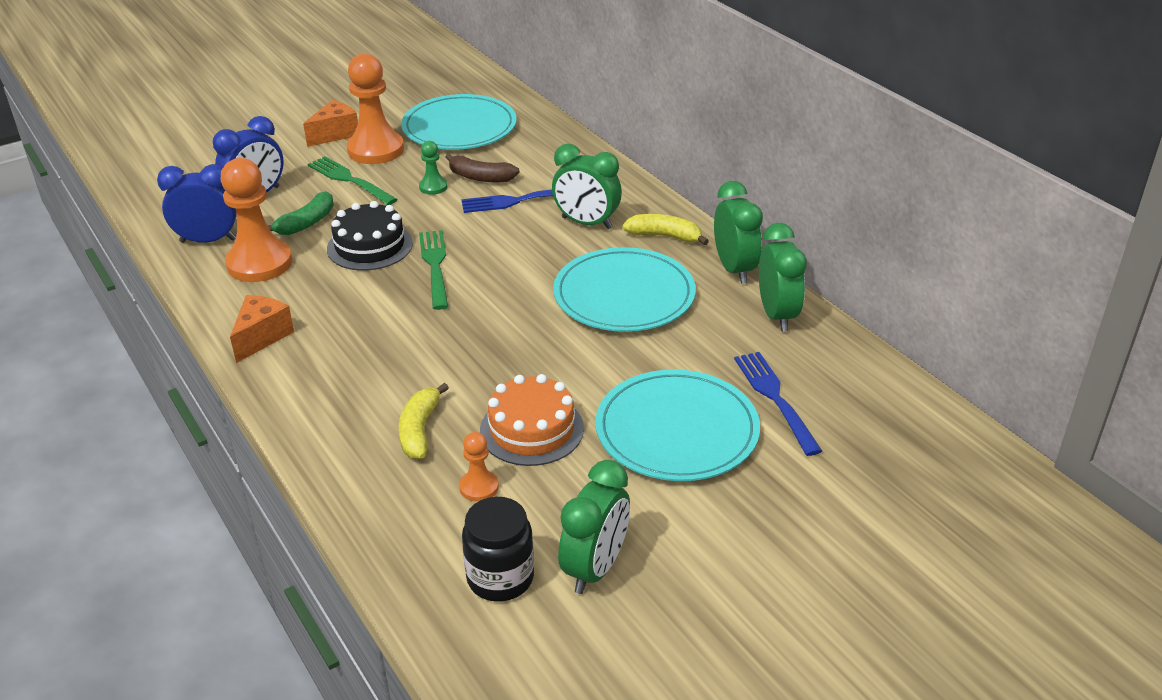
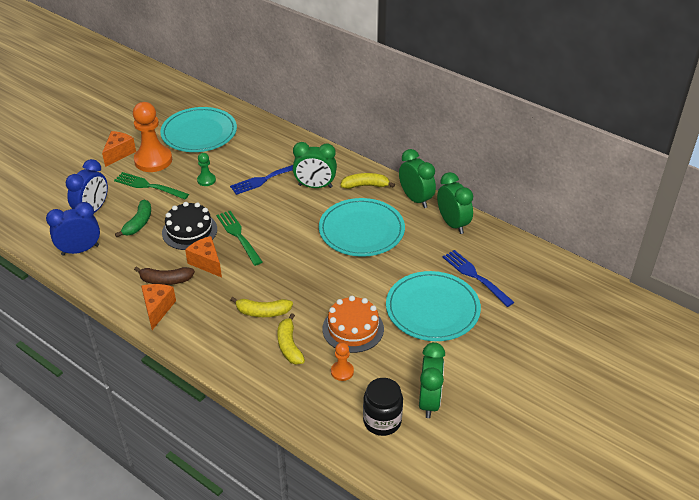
camera: 20 degrees left, 5 degrees up
orange pawn [221,158,292,282] -> none
brown banana [446,154,520,182] -> brown banana moved to [134,266,195,285]
none -> orange cheese [185,236,222,277]
none -> yellow banana [231,297,293,317]

